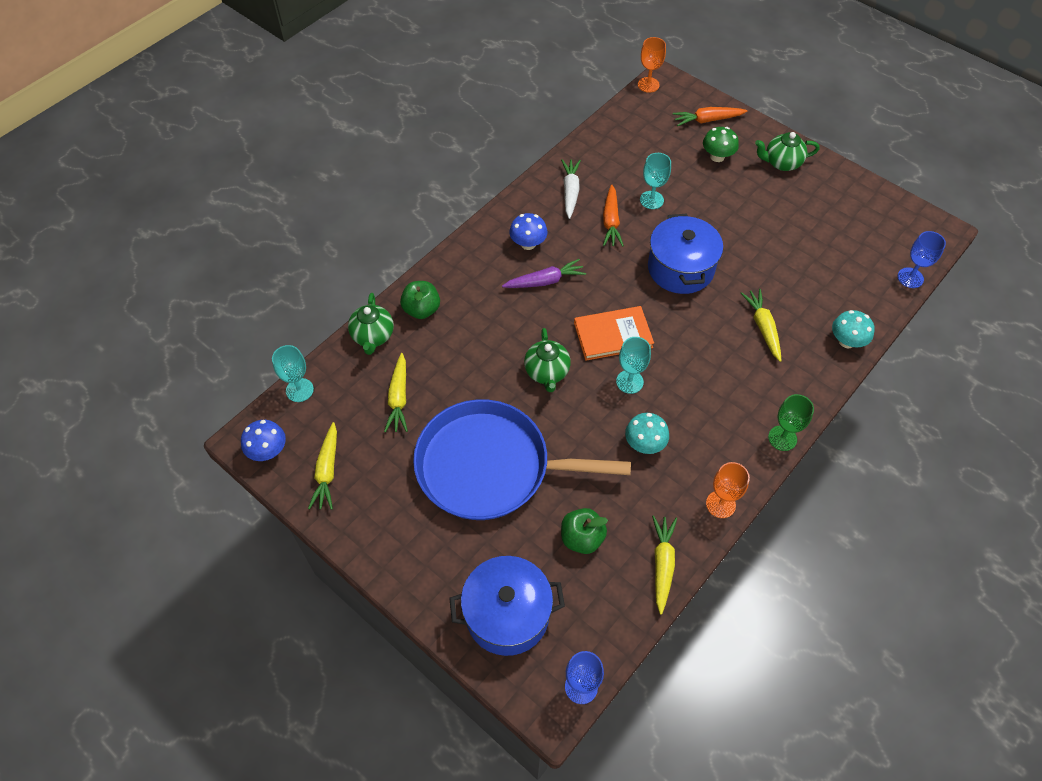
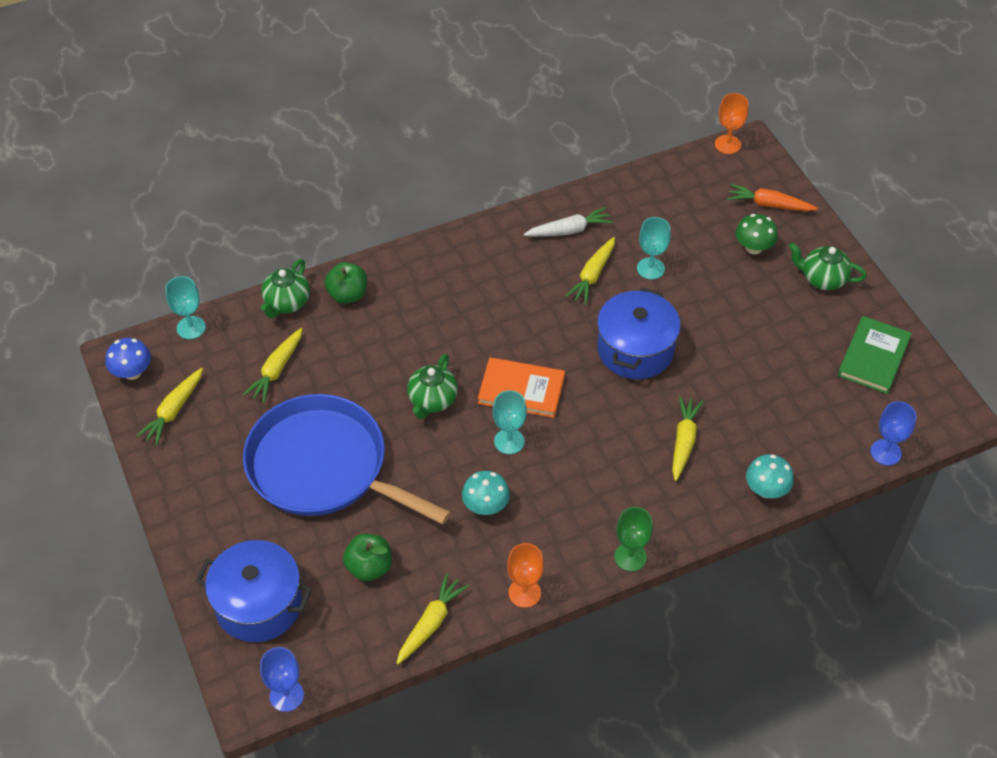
camera: 25 degrees right, 5 degrees down
purple carrot [502,259,586,288] -> none
blue mushroom [509,213,548,250] -> none
white carrot [561,159,581,219] -> white carrot turned 45 degrees clockwise [524,207,613,237]
orange carrot [603,184,624,247] -> yellow carrot [565,237,615,305]
none -> green book [838,316,912,394]

